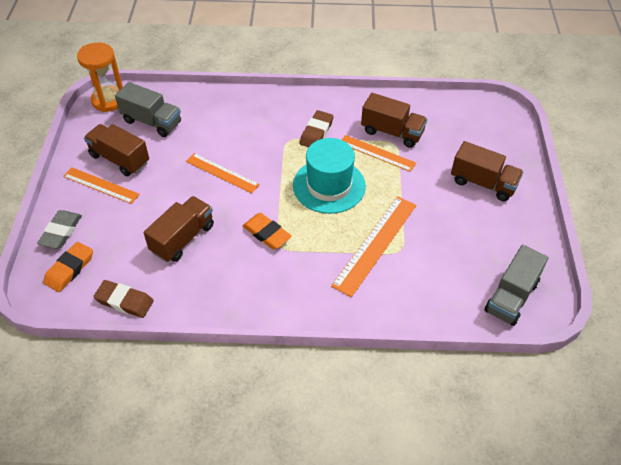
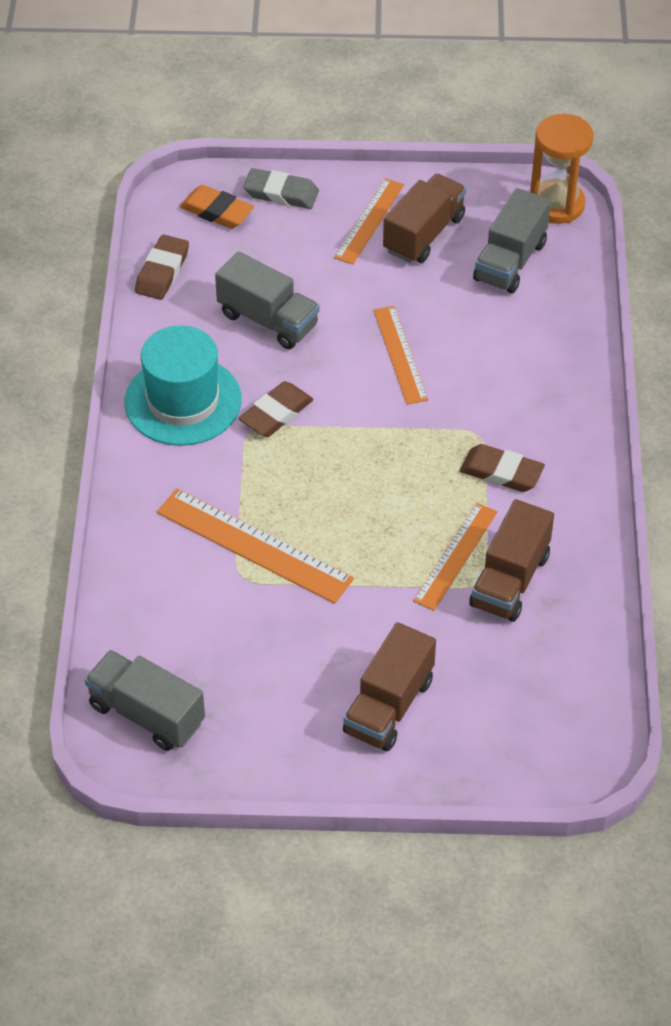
camera: 90 degrees right, 0 degrees up
brown truck [144,196,214,262] -> grey truck [215,251,320,349]
orange ruler [186,153,260,193] -> orange ruler turned 45 degrees counterclockwise [373,306,428,405]
orange eraser [243,213,292,250] -> brown eraser [239,381,313,437]
turquoise hat [293,138,366,214] -> turquoise hat moved to [125,326,242,446]

